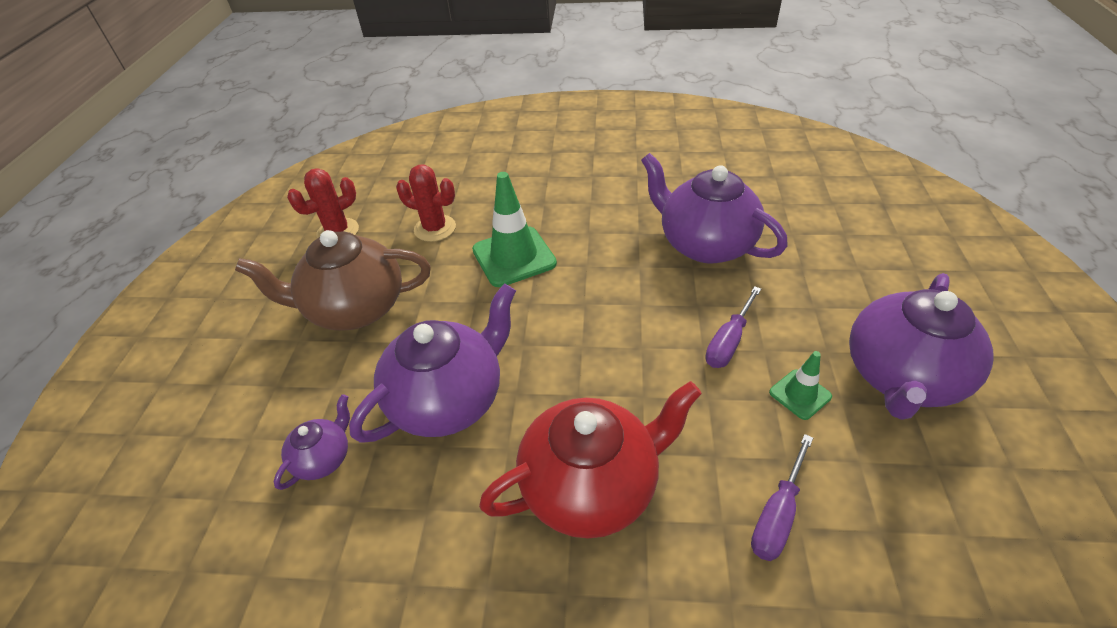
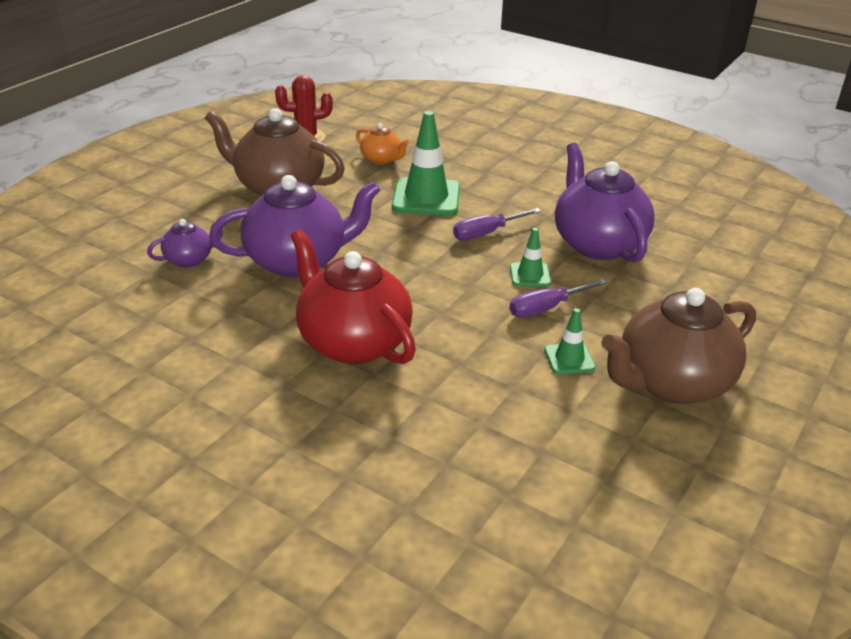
camera: 25 degrees right, 10 degrees down
red cactus [396,165,456,242] -> orange teapot [356,123,409,165]
red teapot [479,381,702,539] -> red teapot turned 135 degrees counterclockwise [291,229,416,364]
purple screwdriver [751,434,813,561] -> purple screwdriver moved to [453,208,541,240]
purple teapot [849,273,993,420] -> brown teapot [601,288,756,404]
none -> green traffic cone [510,228,551,287]

